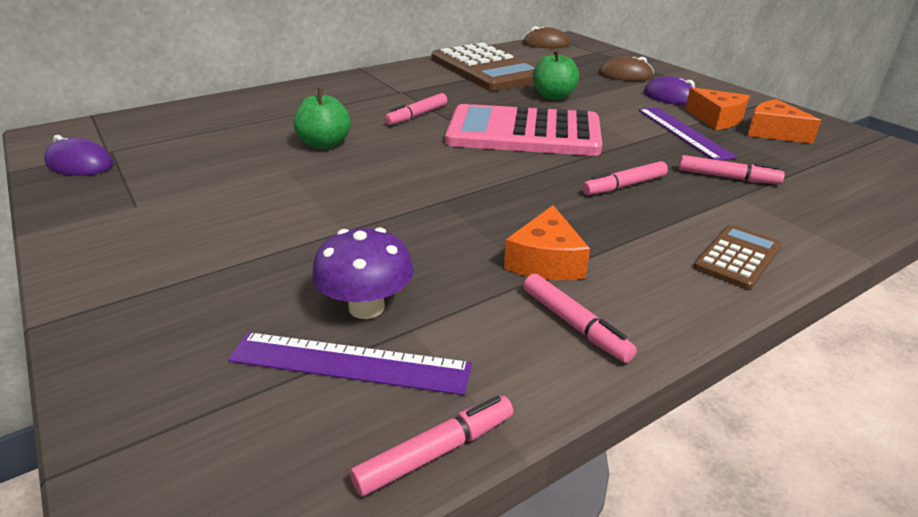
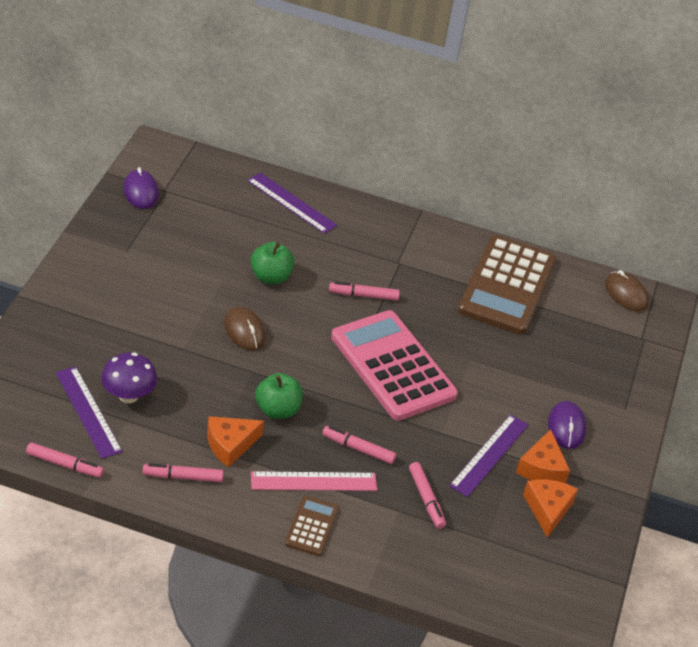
camera: 45 degrees right, 10 degrees up
pink marker [523,274,637,363] -> pink marker turned 75 degrees clockwise [143,463,223,482]
green apple [532,49,579,100] -> green apple moved to [255,373,303,419]
brown mouse [598,56,654,81] -> brown mouse moved to [224,306,266,351]
brown calculator [694,225,782,289] -> brown calculator turned 75 degrees counterclockwise [285,496,339,556]
none -> purple ruler [247,173,337,234]
none -> pink ruler [251,471,377,491]

